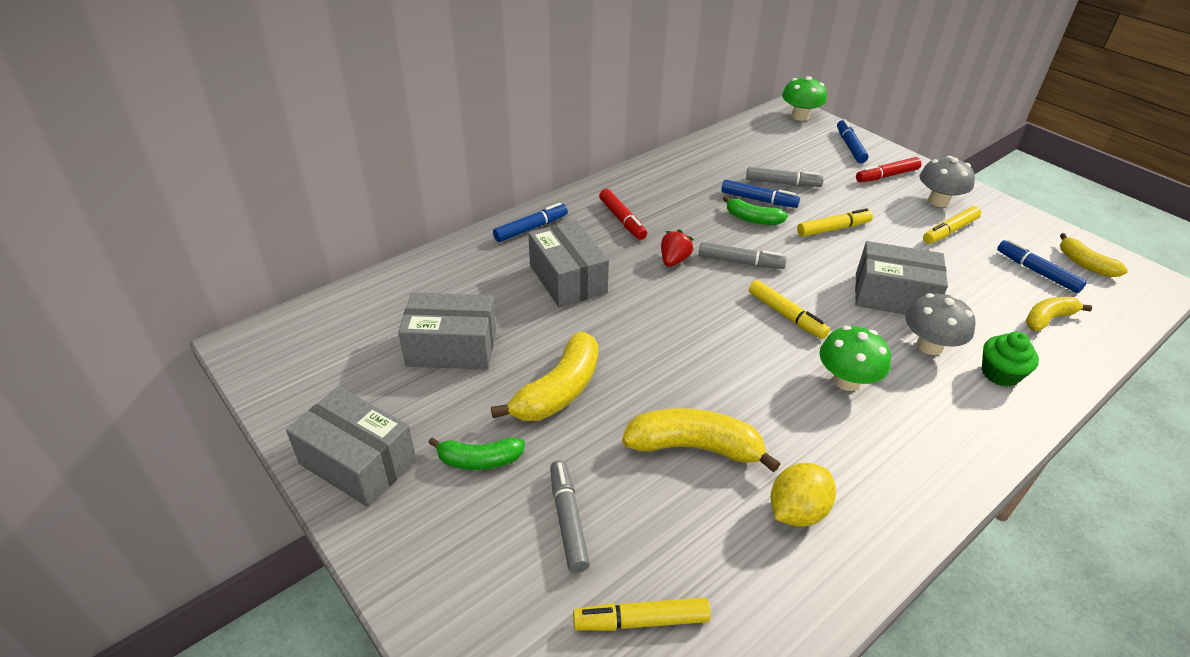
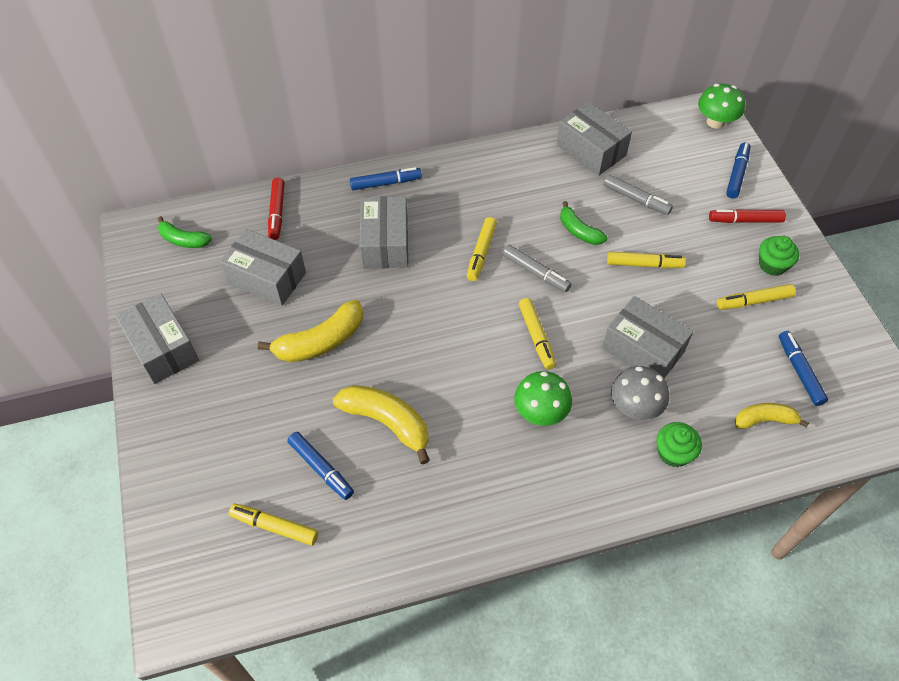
camera: 25 degrees right, 15 degrees up
green banana [428,437,525,470] -> green banana moved to [158,216,212,248]
grey marker [550,460,590,573] -> none
red marker [599,189,647,240] -> red marker moved to [268,178,285,240]
red strawberry [661,229,694,267] -> yellow marker [467,217,497,281]
blue marker [721,180,800,208] -> blue marker moved to [287,432,354,500]
yellow lemon [771,463,836,527] -> none
grey mushroom [920,156,975,207] -> green cupcake [759,236,799,276]
yellow banana [1060,233,1128,277] -> none
none -> grey box [557,102,632,176]

